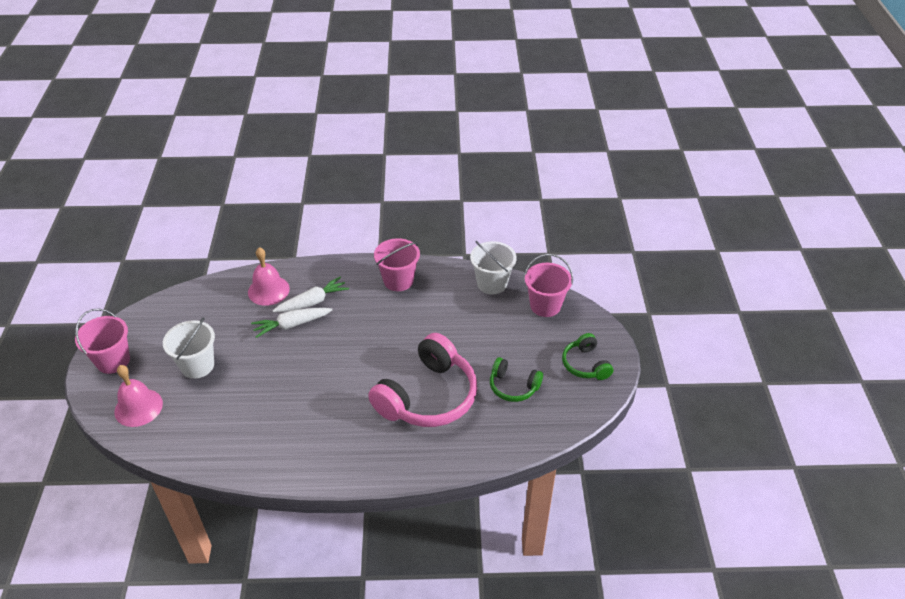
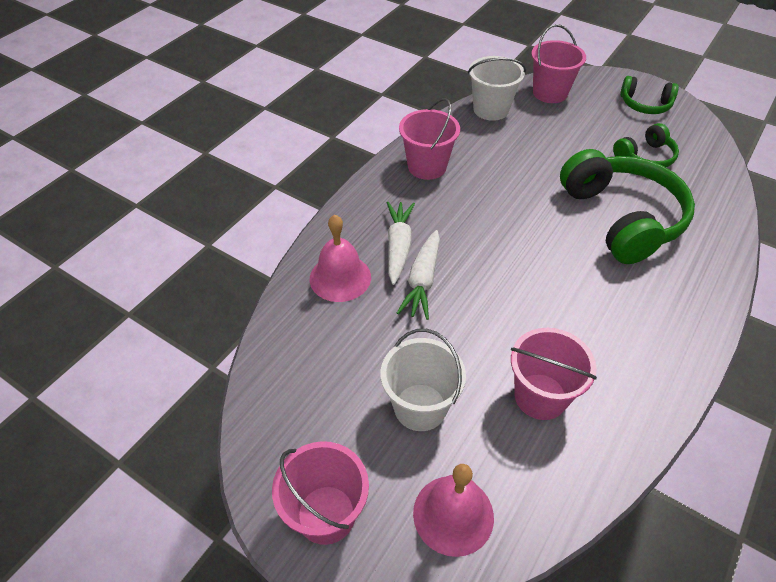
camera: 55 degrees left, 5 degrees up
pink headphones [368,333,477,427] -> green headphones [560,149,695,264]
none -> pink bucket [511,328,597,420]

